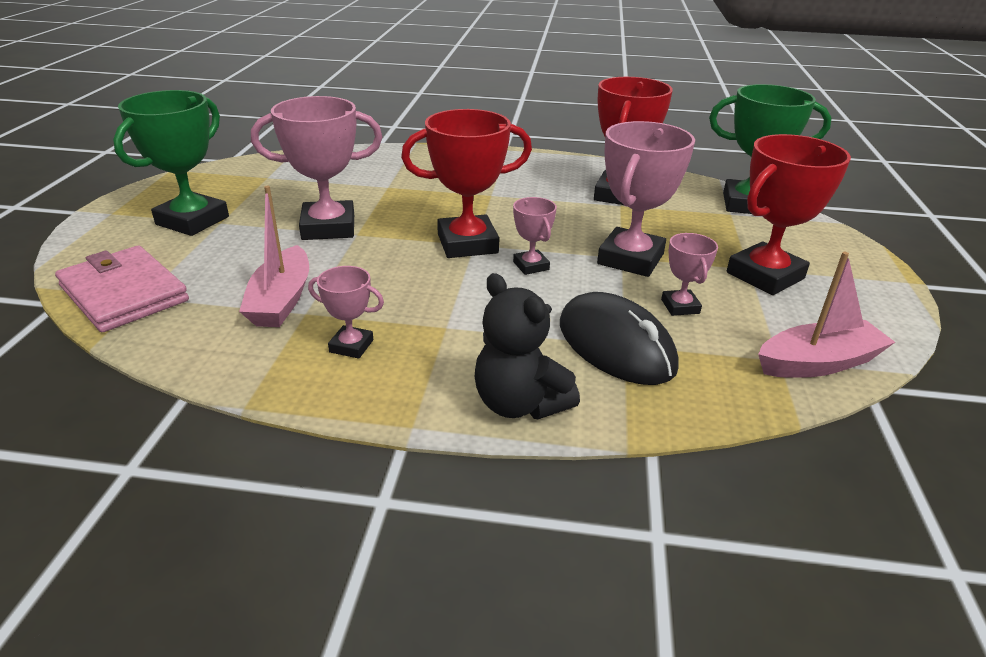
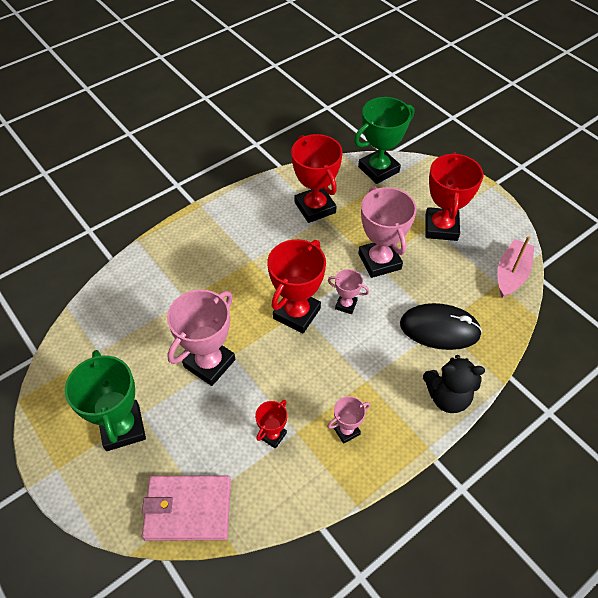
camera: 45 degrees left, 20 degrees up
pink boat [239,186,309,327] -> red trophy [255,400,287,449]
pink trophy [661,233,718,316] -> none

